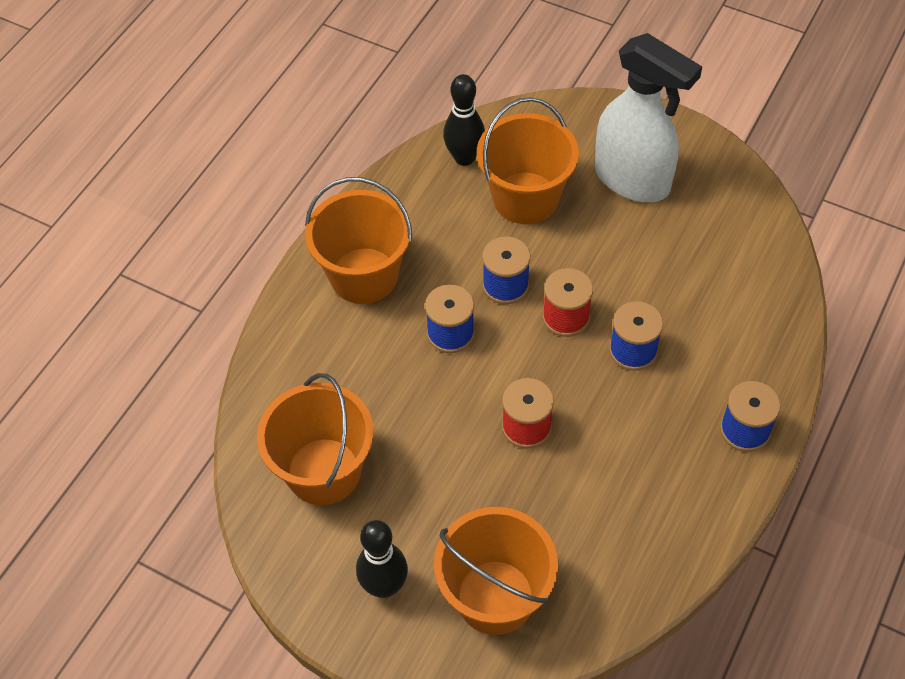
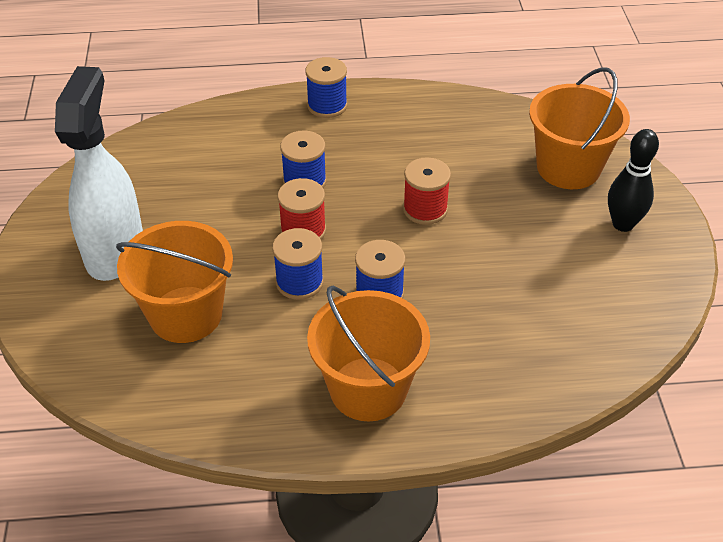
camera: 125 degrees left, 10 degrees down
orange bucket [257,373,374,505] -> none
black bowling pin [443,74,485,166] -> none

